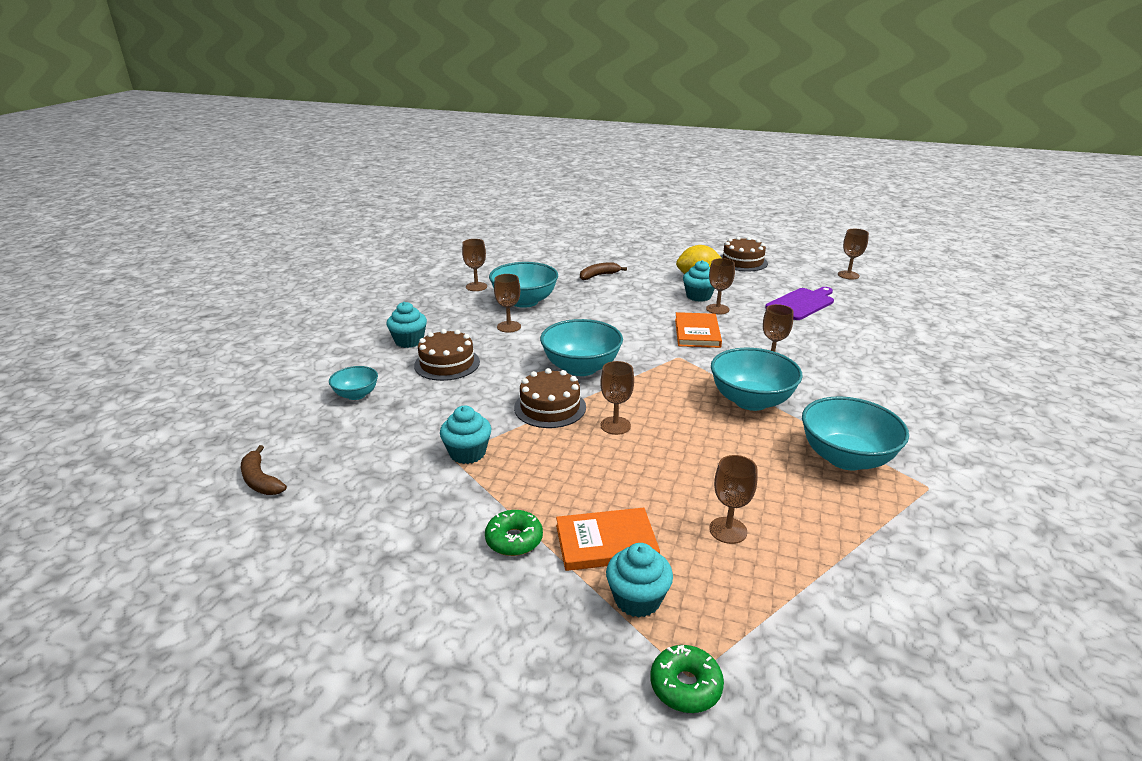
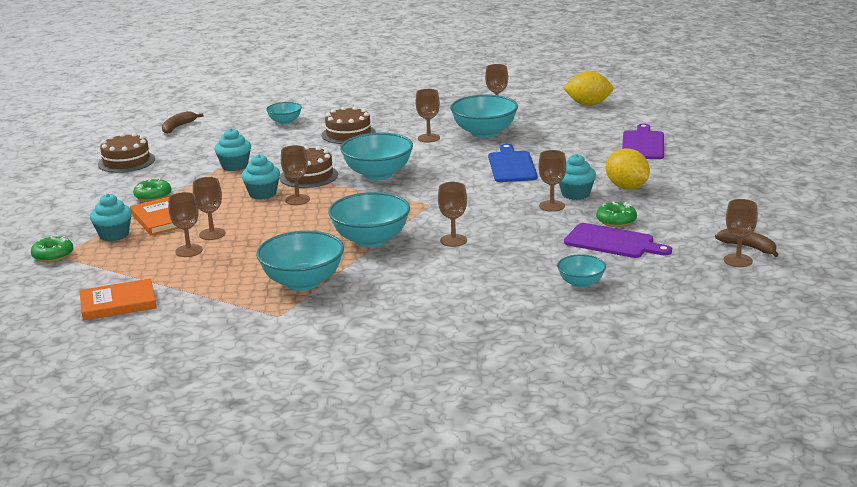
camera: 70 degrees right, 5 degrees down
turquoise cupcake [387,302,427,348] -> turquoise cupcake moved to [242,154,280,199]
brown banana [580,262,627,280] -> brown banana moved to [715,229,779,257]
orange book [675,312,722,348] -> orange book moved to [80,278,157,320]
brown cake [720,236,768,271] -> brown cake moved to [98,133,155,173]
none -> brown goblet [193,177,226,240]
none -> blue cutting board [488,144,538,182]
none -> turquoise bowl [557,254,606,288]
none -> yellow lemon [563,71,613,106]
none -> green donut [596,201,637,227]
none -> purple cutting board [622,124,664,159]

